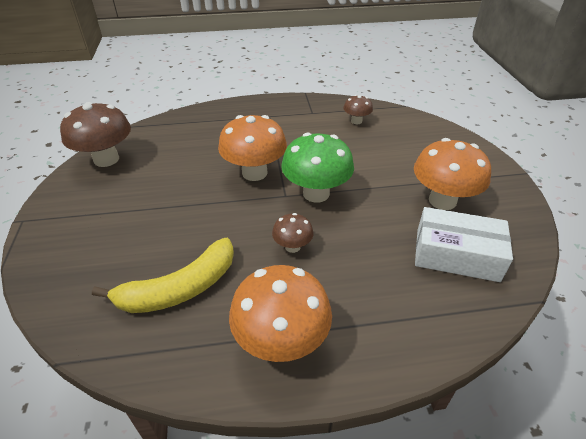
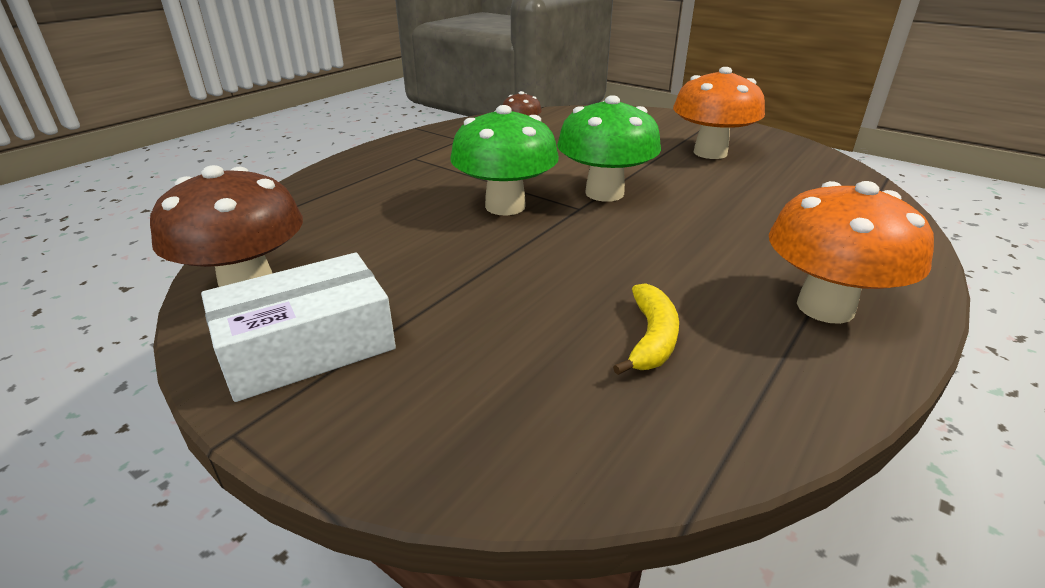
camera: 45 degrees left, 10 degrees down
yellow banana [92,238,234,313] -> yellow banana [613,283,679,375], size x0.59
orange mushroom [218,115,287,181] -> green mushroom [450,105,559,216]
brown mushroom [272,213,313,253] -> none
white box [415,207,513,282] -> white box moved to [201,253,396,402]

